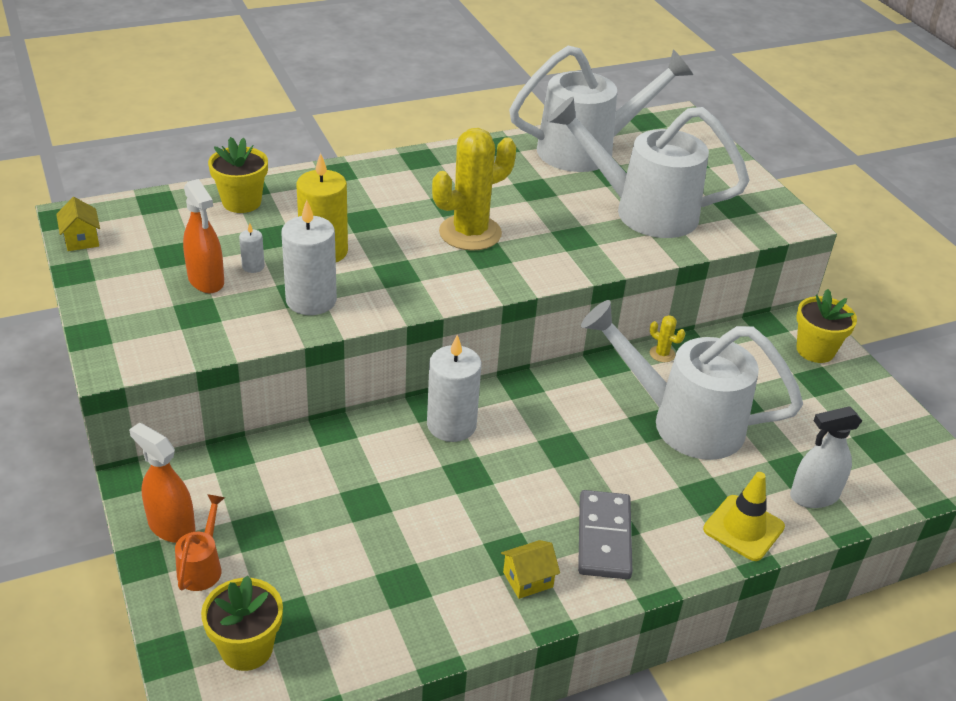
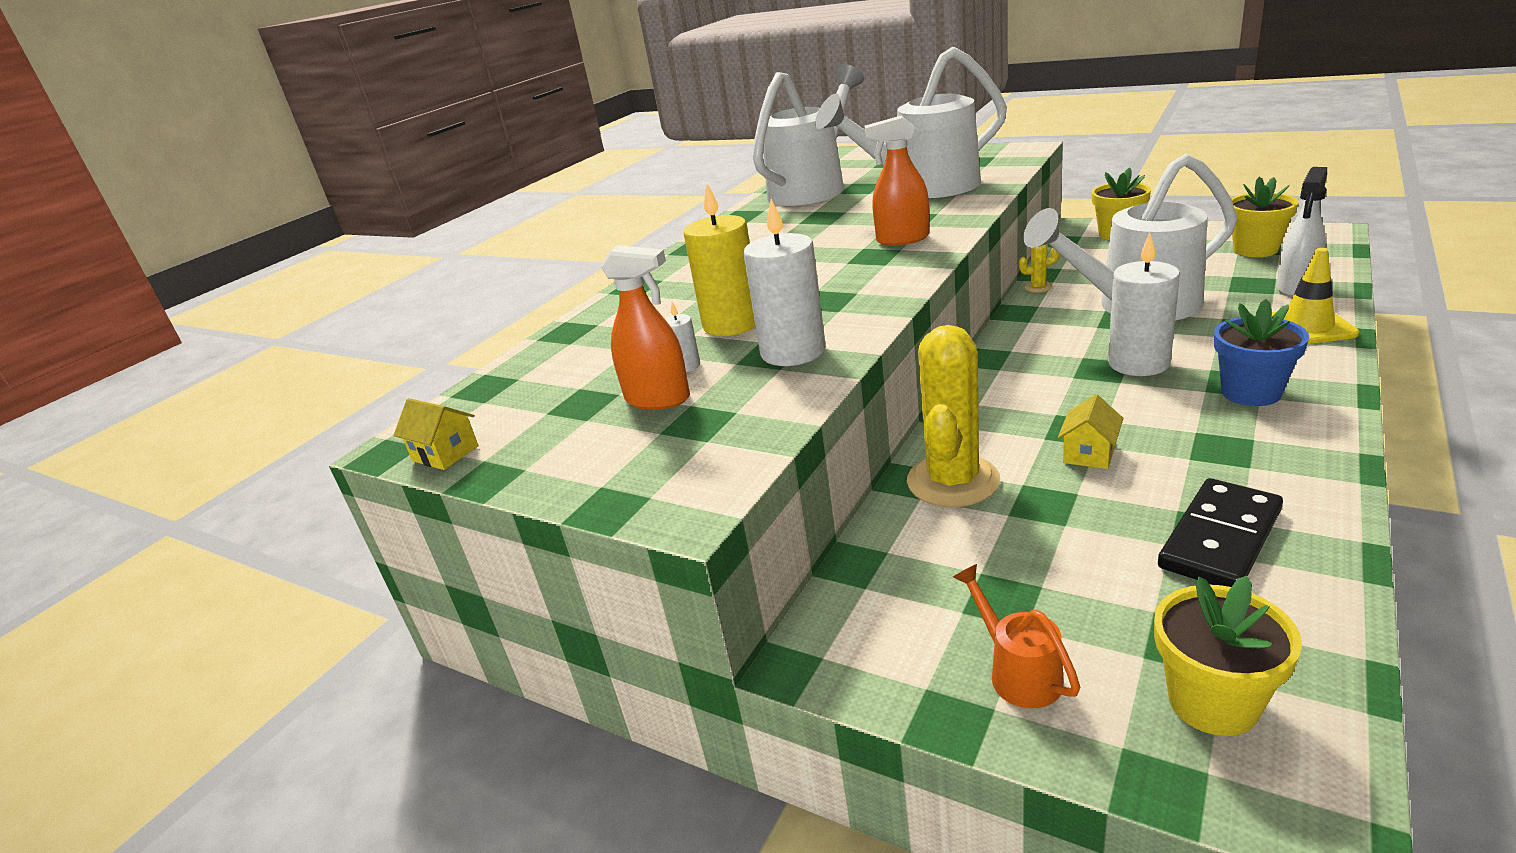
camera: 30 degrees left, 10 degrees down
orange spray bottle [129,423,196,543] -> orange spray bottle moved to [865,116,929,246]
yellow flower pot [208,137,268,213] -> yellow flower pot moved to [1231,176,1298,257]
white candle [427,335,482,442] -> white candle moved to [1108,233,1180,376]
yellow cactus [432,128,516,251] -> yellow cactus moved to [907,325,1000,507]
yellow house [501,540,560,599] -> yellow house moved to [1058,394,1123,469]
grey domino [578,490,633,579] -> blue flower pot [1214,299,1309,406]
none -> black domino [1158,478,1283,587]

